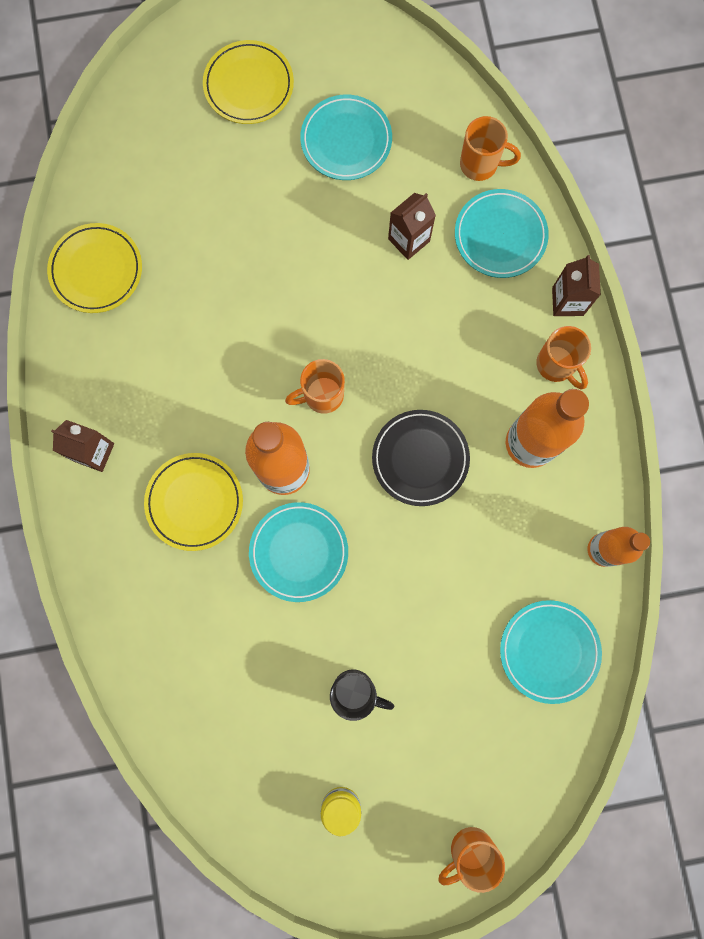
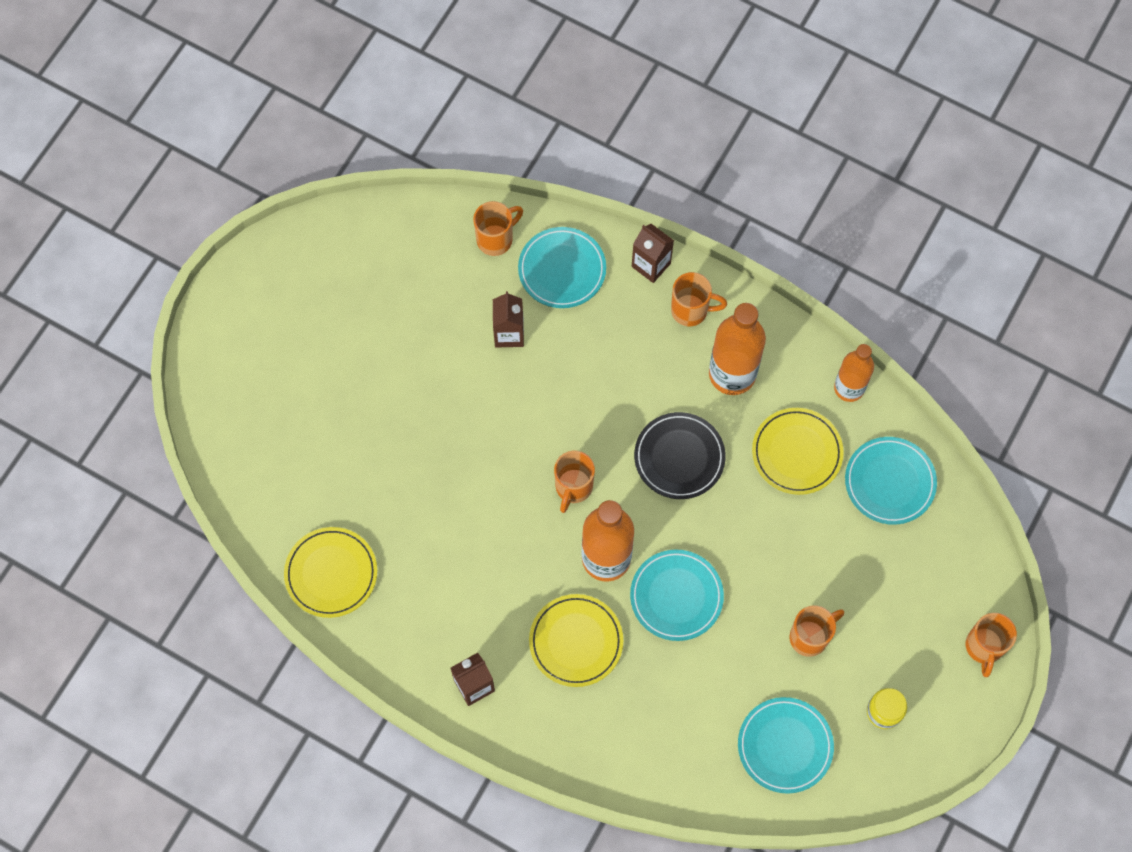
camera: 50 degrees left, 10 degrees down
yellow plate [203,40,294,124] -> yellow plate moved to [752,408,844,495]
turquoise plate [300,95,392,180] -> turquoise plate moved to [738,697,834,794]
black mug [330,670,394,721] -> orange mug [790,606,844,657]

